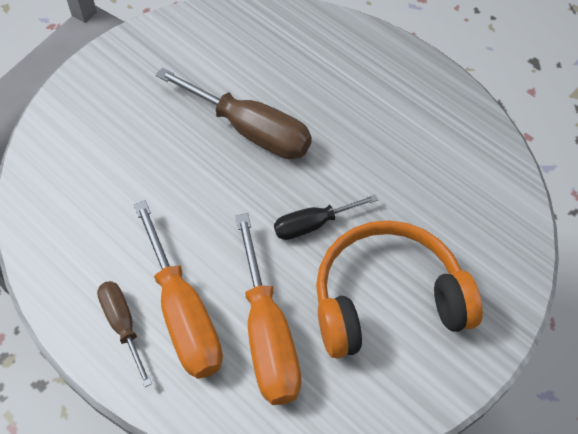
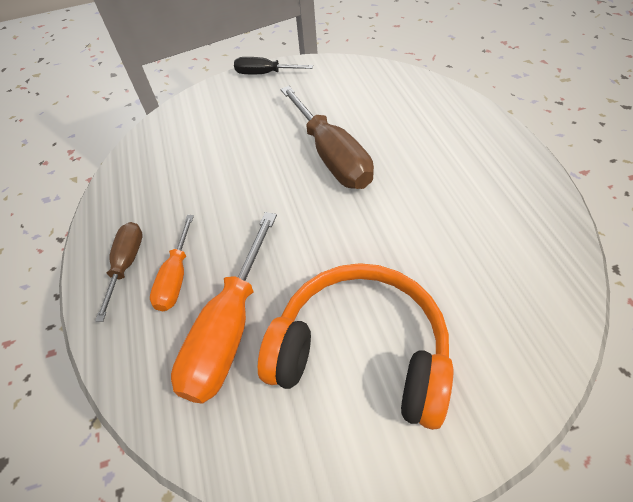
camera: 35 degrees right, 5 degrees down
orange screwdriver [133,200,223,379] -> orange screwdriver [150,215,194,311], size x0.57
black screwdriver [274,194,378,240] -> black screwdriver moved to [234,57,313,74]

